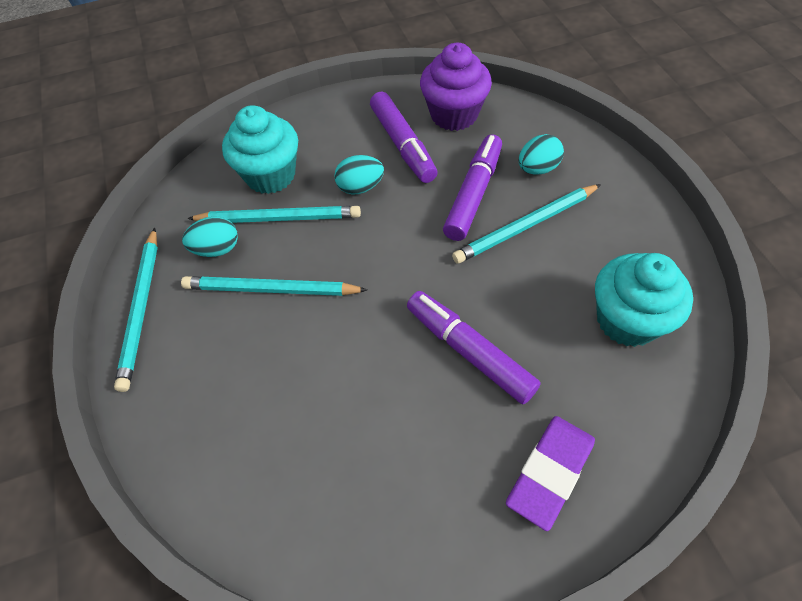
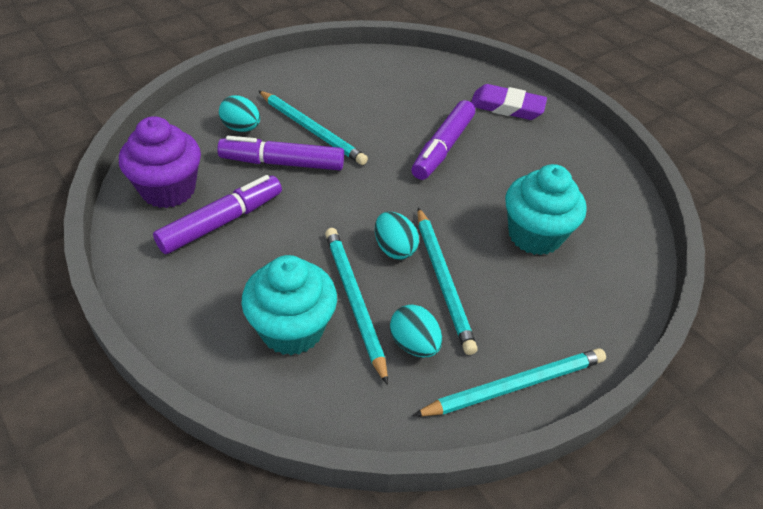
camera: 115 degrees left, 10 degrees down
turquoise egg [334,155,384,195] -> turquoise egg moved to [375,212,419,260]
turquoise cupcake [595,253,693,347] -> turquoise cupcake moved to [505,164,587,255]

